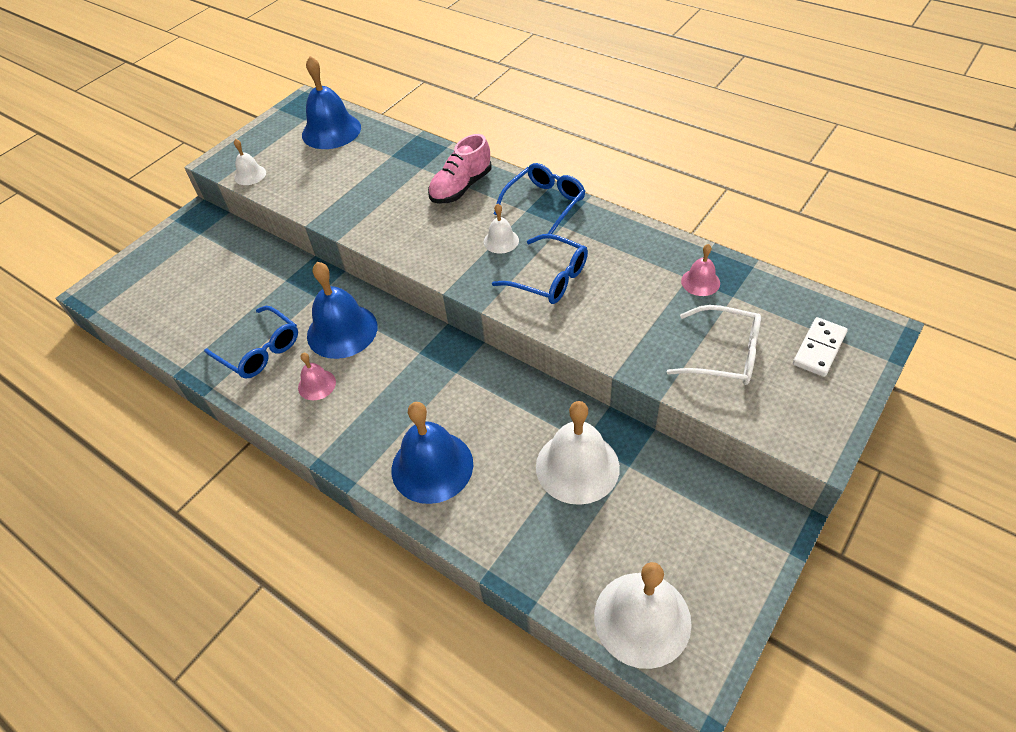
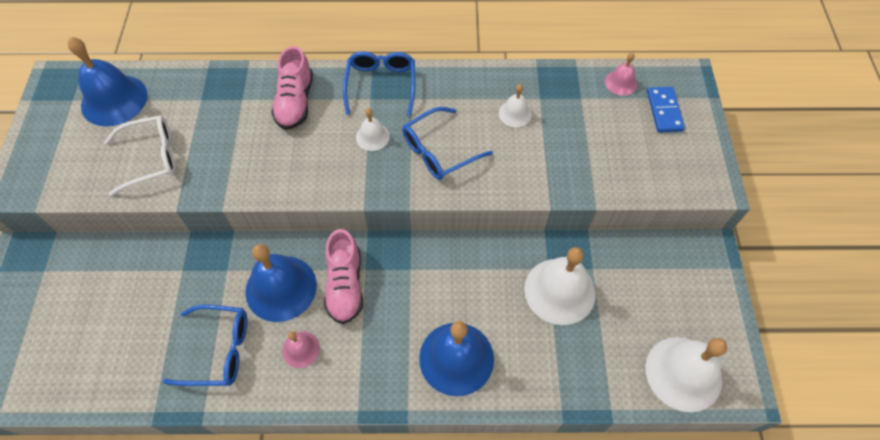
camera: 40 degrees left, 10 degrees up
white bell [234,139,266,185] -> white bell moved to [499,84,532,127]
blue glasses [492,234,588,304] -> blue glasses turned 150 degrees clockwise [402,107,493,180]
white glasses [667,305,761,385] -> white glasses moved to [104,115,176,196]
pink bell [681,244,720,296] -> pink bell moved to [605,52,637,96]
white domino [793,317,848,377] -> blue domino [647,87,685,133]
none -> pink shoe [324,229,363,324]

